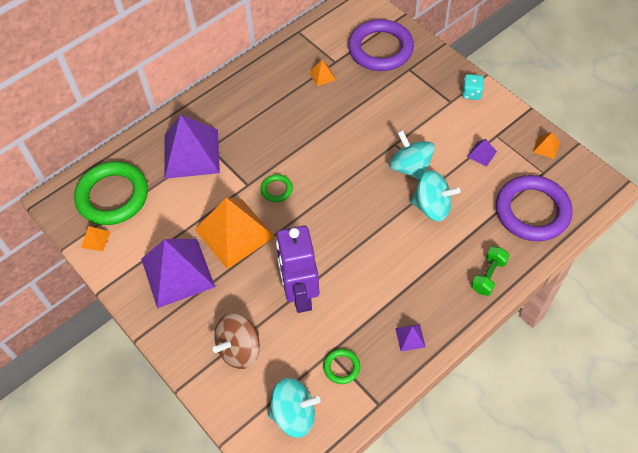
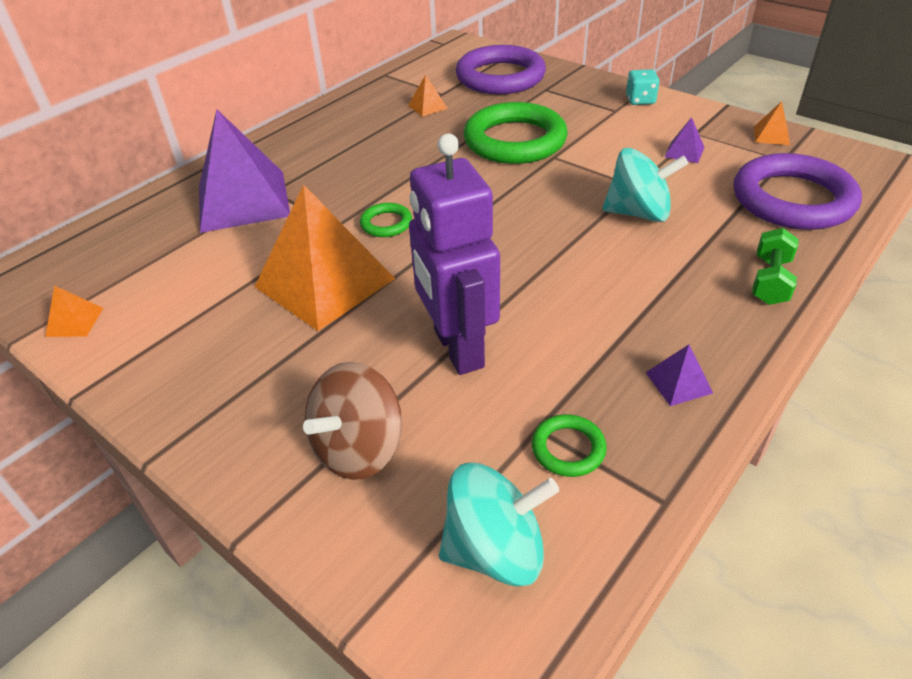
camera: 10 degrees left, 15 degrees down
green ring [74,161,148,225] -> green ring moved to [463,102,568,164]
purple pyramid [141,239,215,308] -> none
turquoise spinning top [389,130,435,180] -> none

